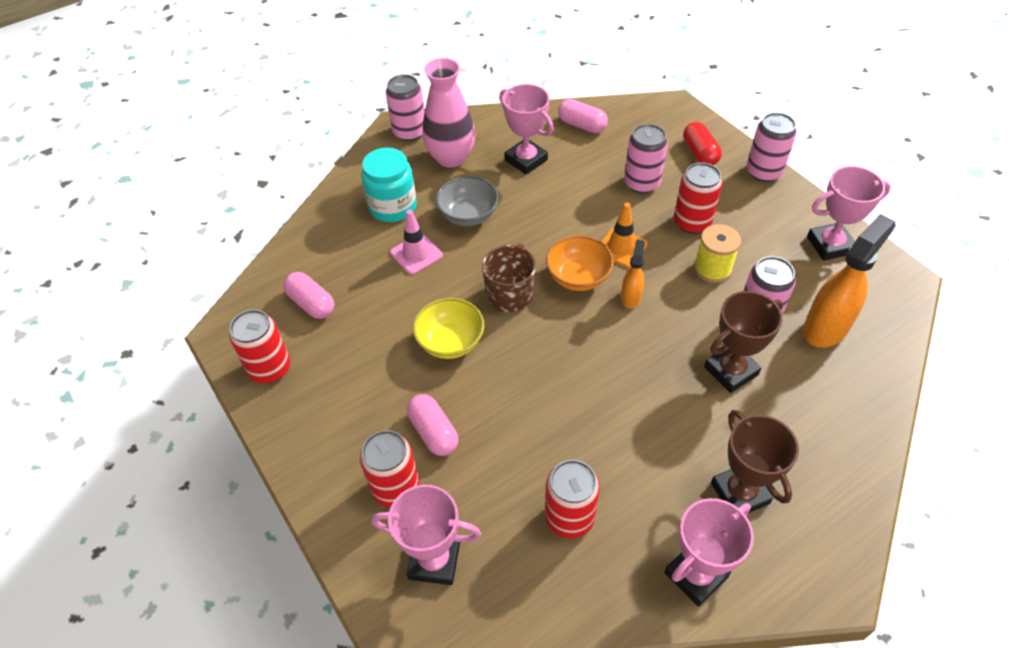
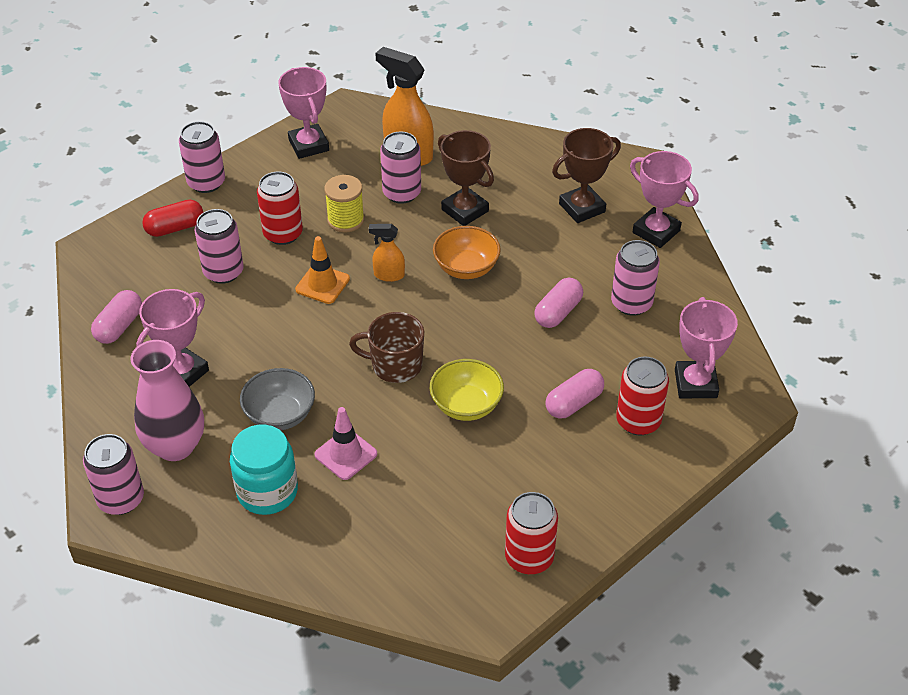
camera: 100 degrees left, 5 degrees down
pink capsule [283,272,334,319] -> pink capsule moved to [534,278,583,328]
red can [545,460,600,539] -> pink can [611,240,660,316]
orange bowl [546,235,614,291] -> orange bowl moved to [433,226,501,279]

